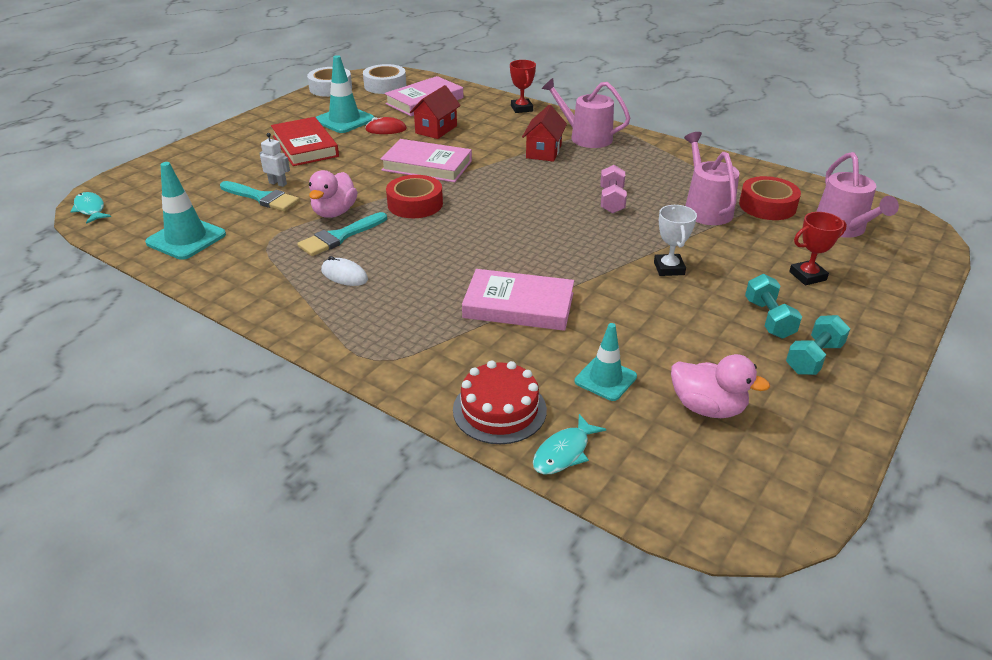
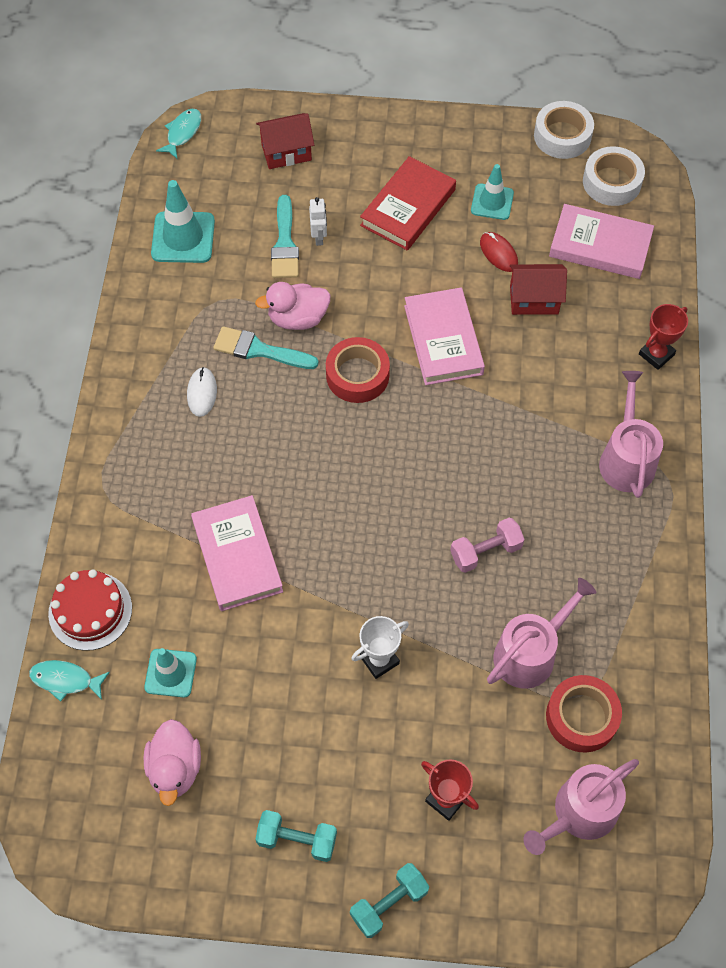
camera: 60 degrees right, 25 degrees up
turquoise traffic cone [316,55,374,133] -> turquoise traffic cone [471,164,514,220], size x0.66
red house [522,105,567,162] -> red house moved to [256,113,314,169]
turquoise dumbbell [745,274,802,338] -> turquoise dumbbell moved to [350,863,429,938]

